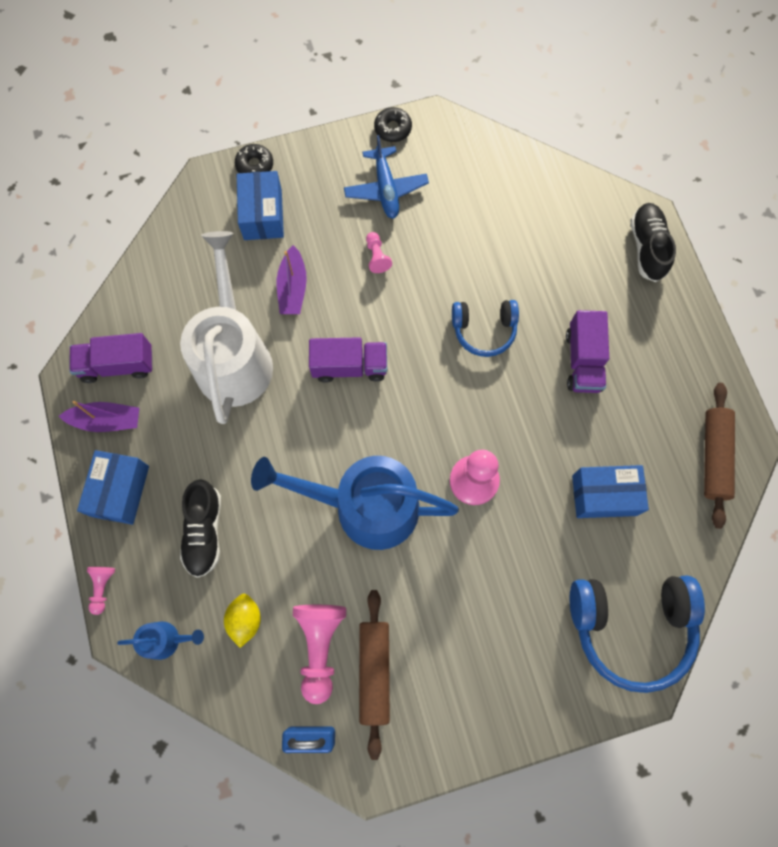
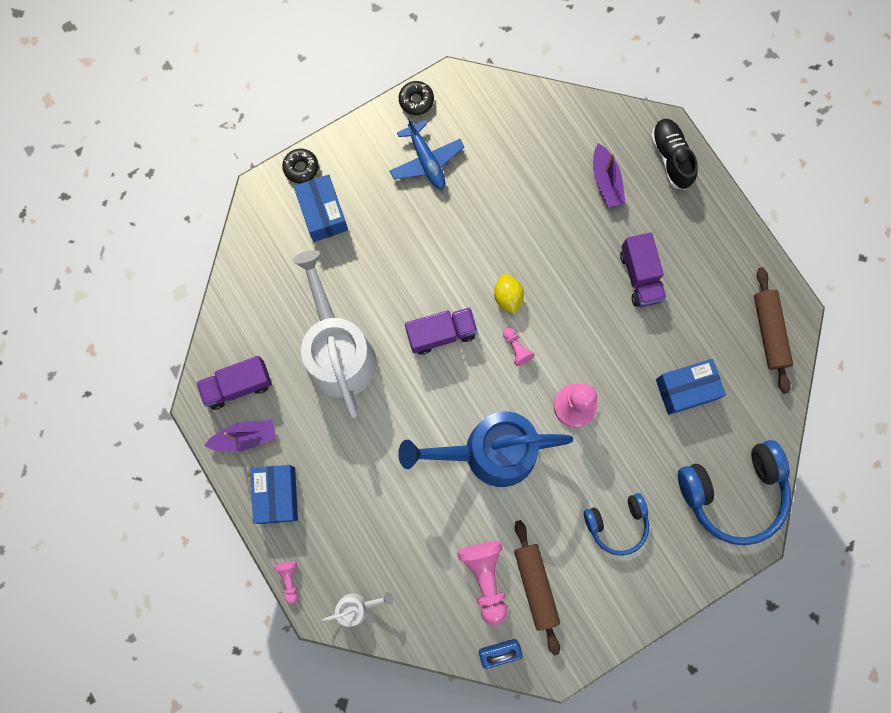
camera: 15 degrees left, 5 degrees up
blue watering can [117,622,204,660] -> white watering can [321,592,393,627]
black shoe [180,479,221,578] -> none
yellow lemon [224,594,261,648] -> yellow lemon moved to [494,274,524,315]
purple boat [277,245,307,314] -> purple boat moved to [593,143,626,207]
pink pawn [366,232,392,273] -> pink pawn moved to [503,328,535,366]
blue headphones [452,300,519,357] -> blue headphones moved to [584,493,649,556]

